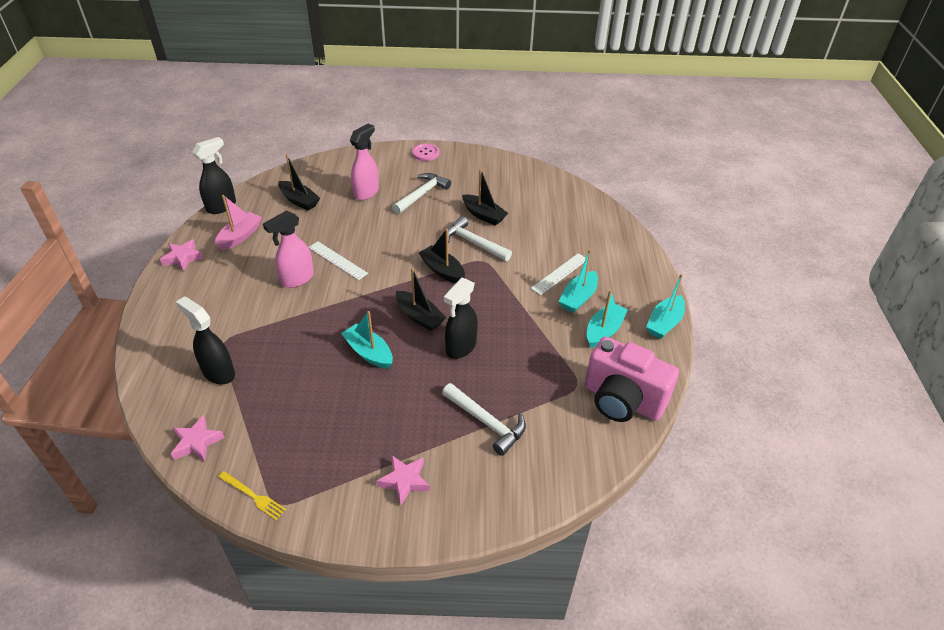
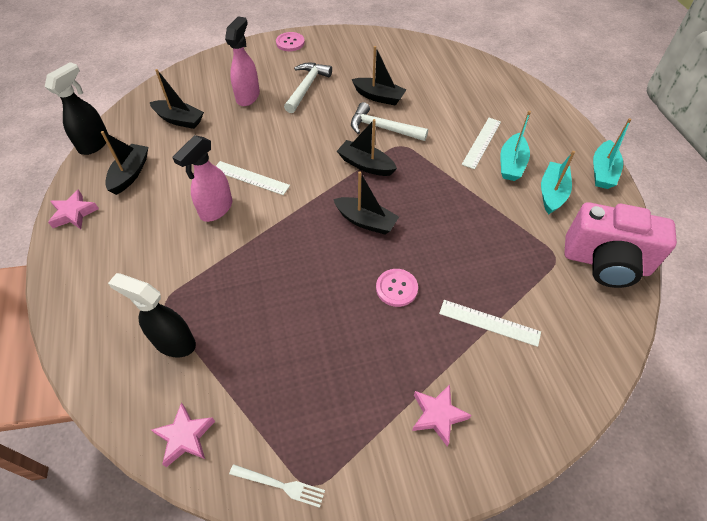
camera: 15 degrees left, 10 degrees up
pink boat [215,195,262,250] -> black boat [101,131,148,195]
yellow fork [218,471,286,520] -> white fork [229,464,325,508]
turquoise boat [341,311,393,369] -> none
white hammer [442,383,526,456] -> white ruler [439,300,541,347]
black spray bottle [444,278,478,359] -> none
none -> pink button [376,269,418,307]

